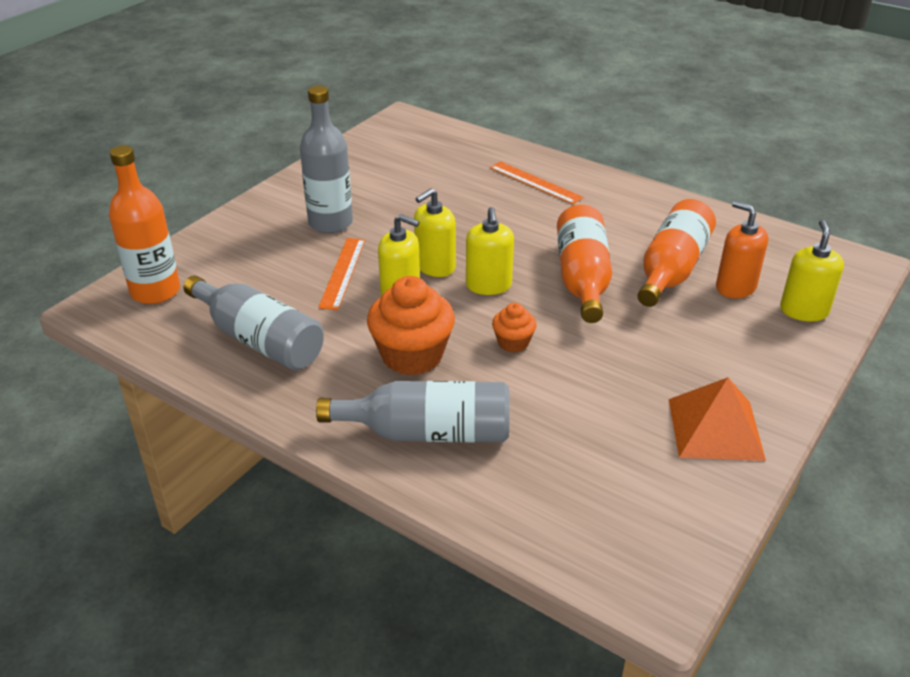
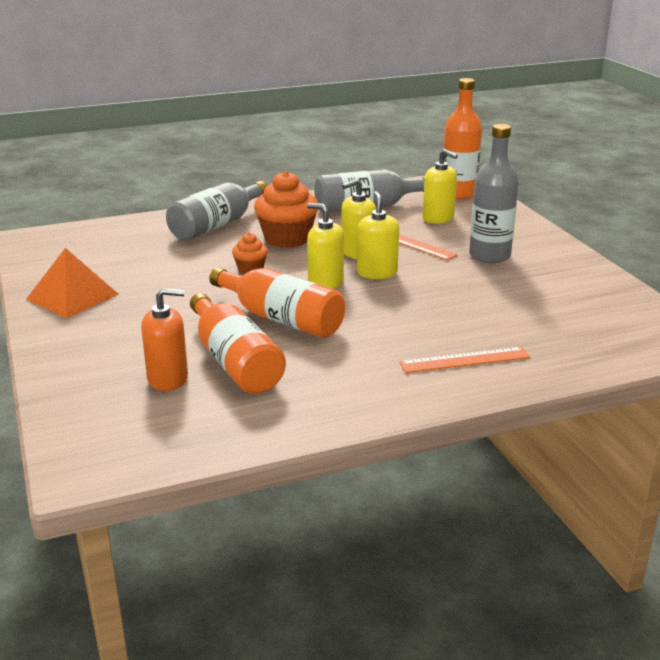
camera: 125 degrees right, 10 degrees down
yellow soap dispenser [780,220,844,322] -> yellow soap dispenser moved to [423,149,458,224]

